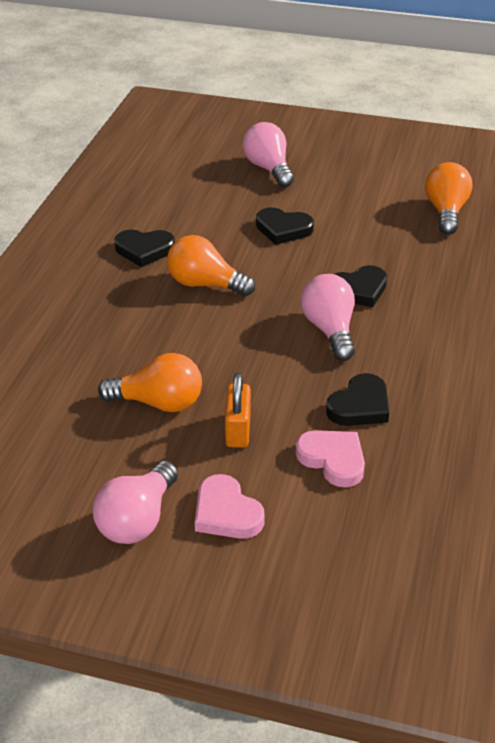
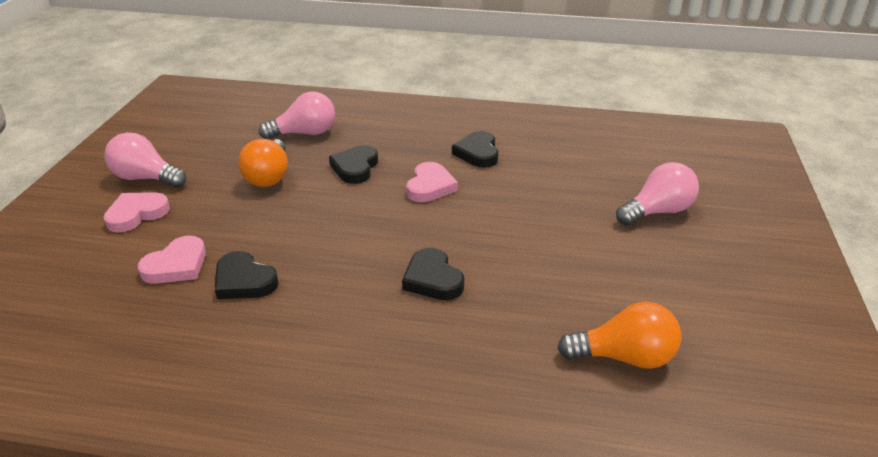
camera: 85 degrees right, 5 degrees down
orange light bulb [167,235,255,296] -> pink heart [406,162,458,202]
orange padlock [225,372,251,448] -> none
black heart [256,208,314,245] -> black heart moved to [329,145,378,184]
pink light bulb [301,274,355,361] -> pink light bulb moved to [259,92,335,139]

